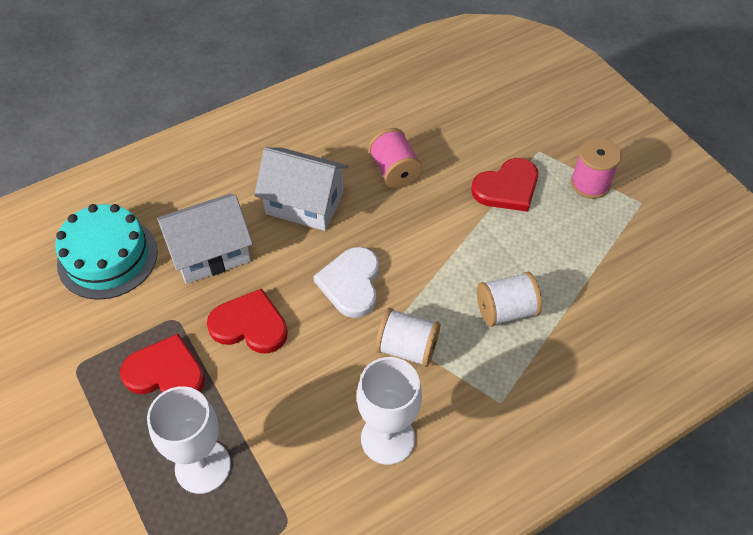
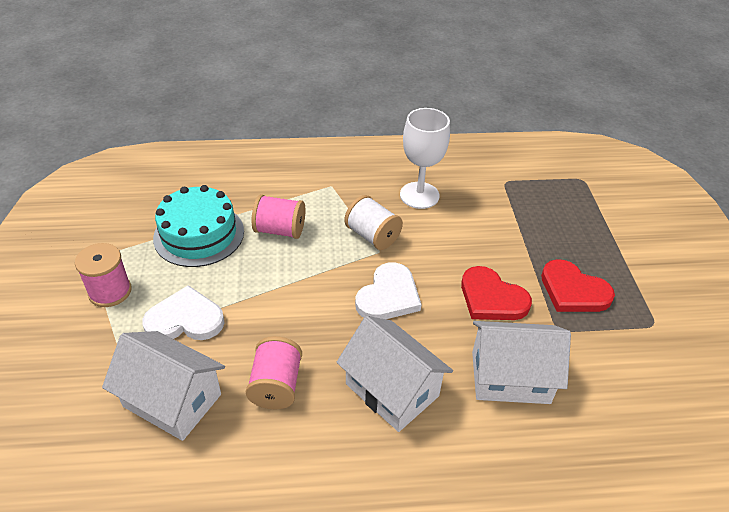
camera: 155 degrees left, 10 degrees down
turquoise cake [55,204,158,300] -> turquoise cake moved to [153,185,244,267]
white goblet [147,386,231,494] -> none
red heart [471,158,538,212] -> white heart [142,285,224,340]
white spool [477,272,542,327] -> pink spool [252,194,305,239]
none -> white house [102,331,225,441]

